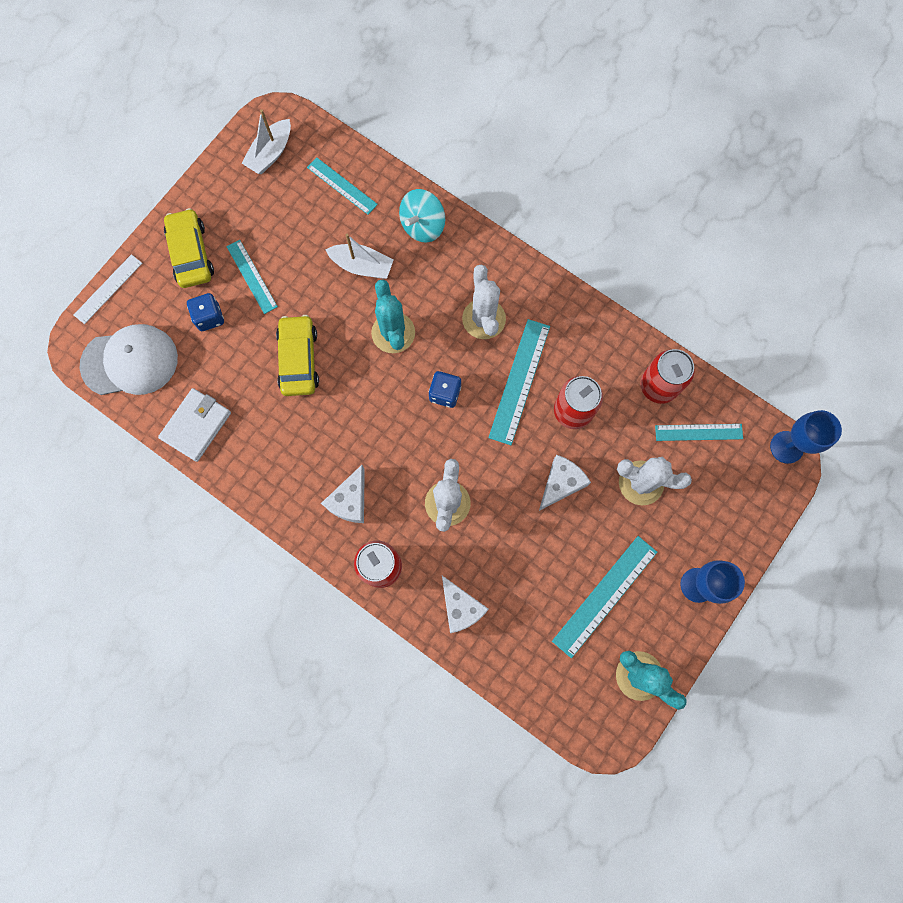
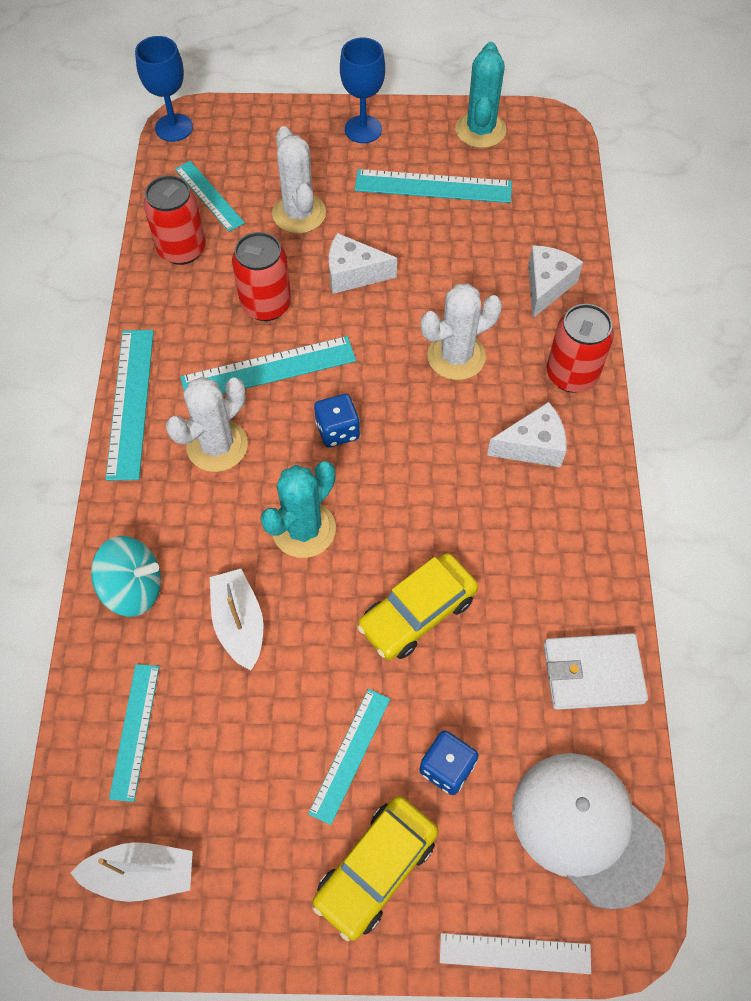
camera: 125 degrees left, 15 degrees down
none -> turquoise ruler [106,330,154,481]

